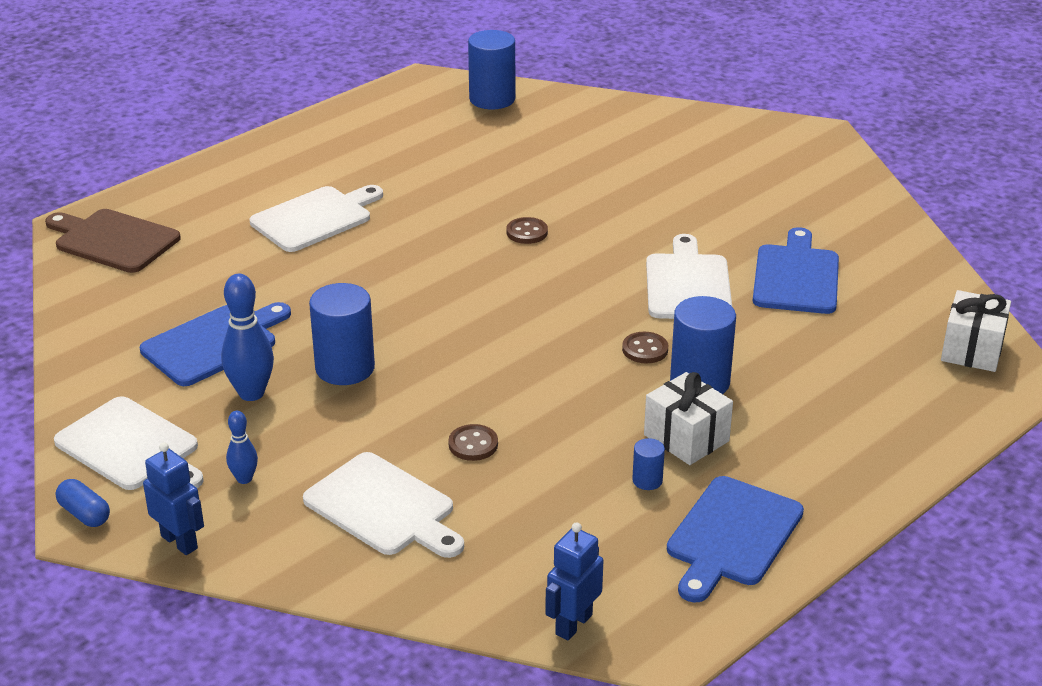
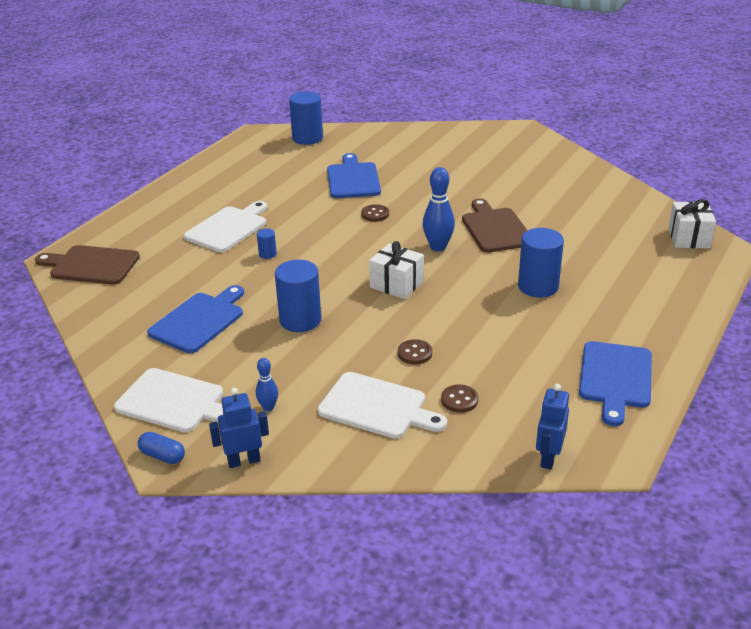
camera: 15 degrees left, 0 degrees up
blue robot [143,442,204,555] -> blue robot turned 45 degrees counterclockwise [209,388,269,468]
blue bowling pin [221,274,274,401] -> blue bowling pin moved to [423,167,455,251]
brown button [622,332,668,363] -> brown button moved to [441,384,478,413]
blue cylinder [632,438,665,490] -> blue cylinder moved to [257,229,277,259]
white gift [644,372,733,465] -> white gift moved to [369,241,424,299]
white cutting board [646,234,732,319] -> brown cutting board [462,199,528,253]
blue cutting board [753,227,839,314] -> blue cutting board moved to [327,153,381,198]

